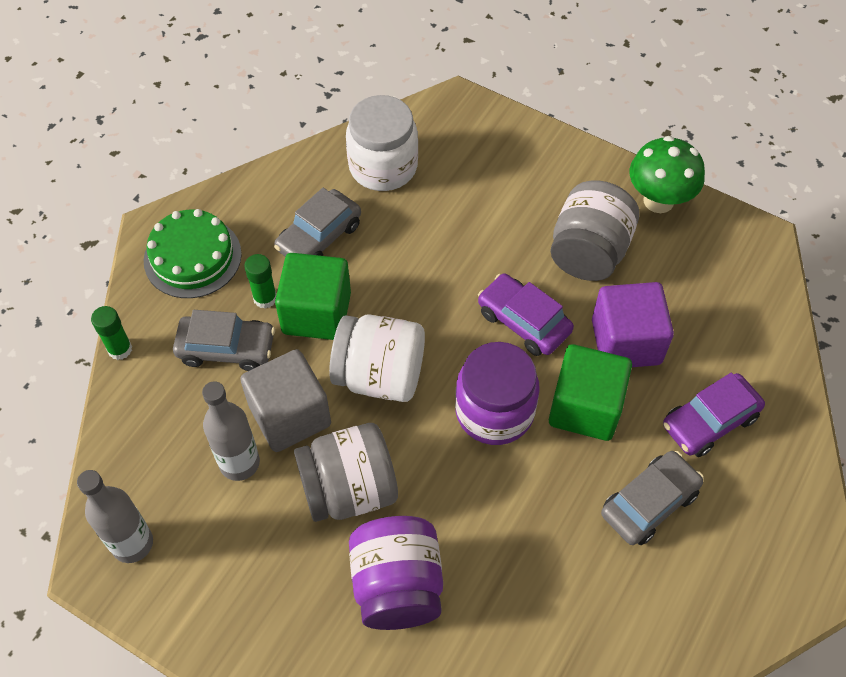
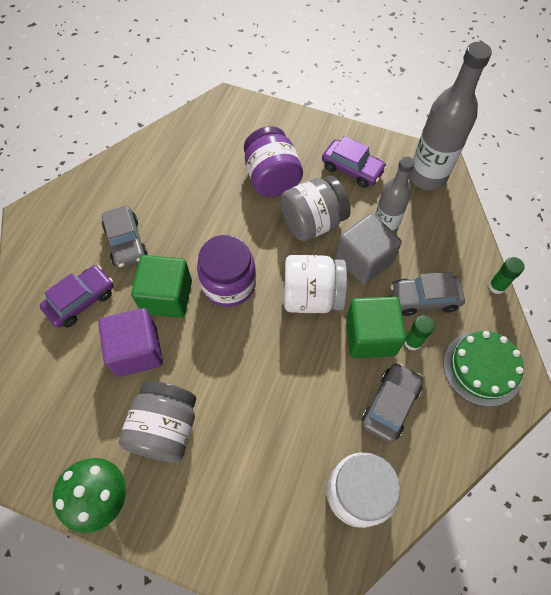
camera: 170 degrees right, 5 degrees up
grey bottle [77,470,153,563] -> grey bottle [409,42,492,190], size x1.58
purple car [478,274,574,356] -> purple car moved to [322,136,387,188]
grey car [601,451,704,545] -> grey car turned 60 degrees counterclockwise [102,206,148,268]

